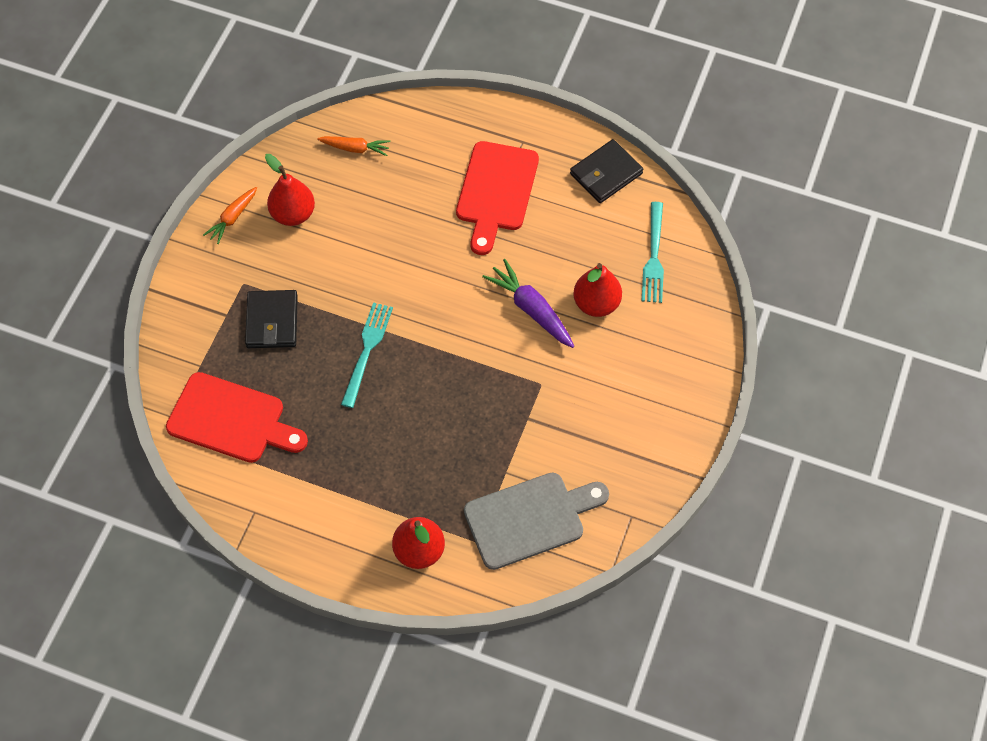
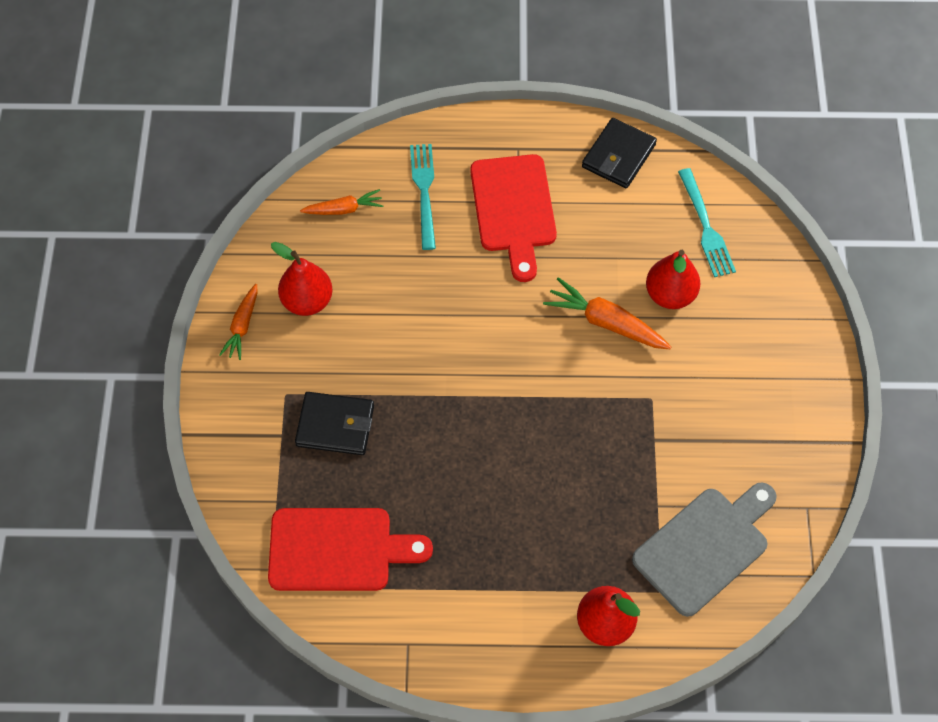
camera: 20 degrees left, 0 degrees up
black wallet [245,290,298,348] -> black wallet turned 60 degrees counterclockwise [295,392,374,455]
turquoise fork [341,302,393,408] -> turquoise fork moved to [410,144,436,250]
purple carrot [482,259,574,348] -> orange carrot [543,277,671,349]

